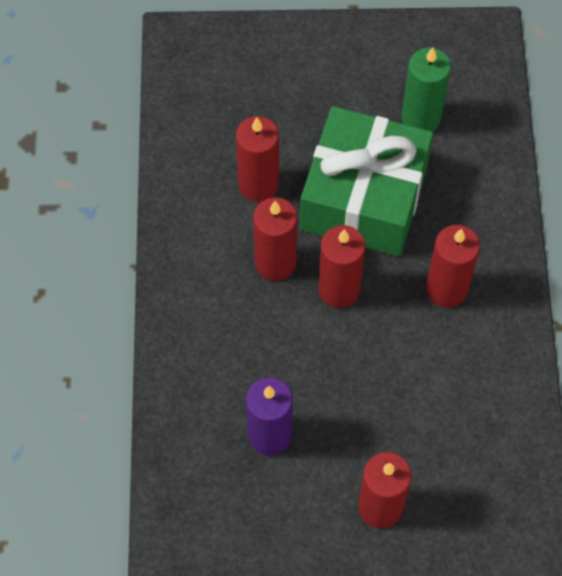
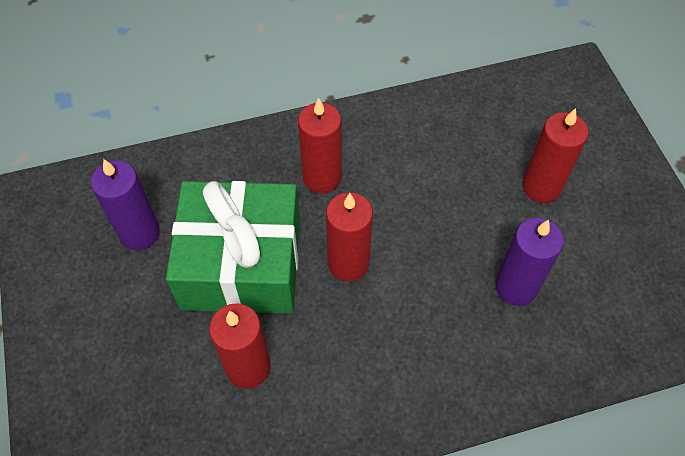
camera: 105 degrees left, 5 degrees down
red candle [253,197,297,281] -> none
green candle [402,47,451,132] -> purple candle [91,159,160,250]

